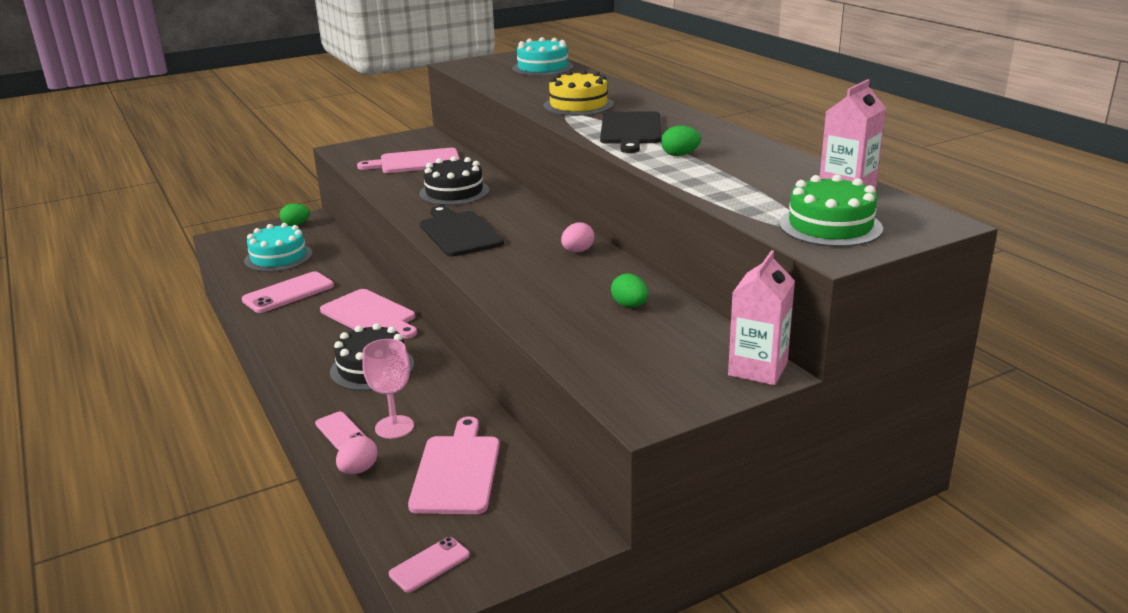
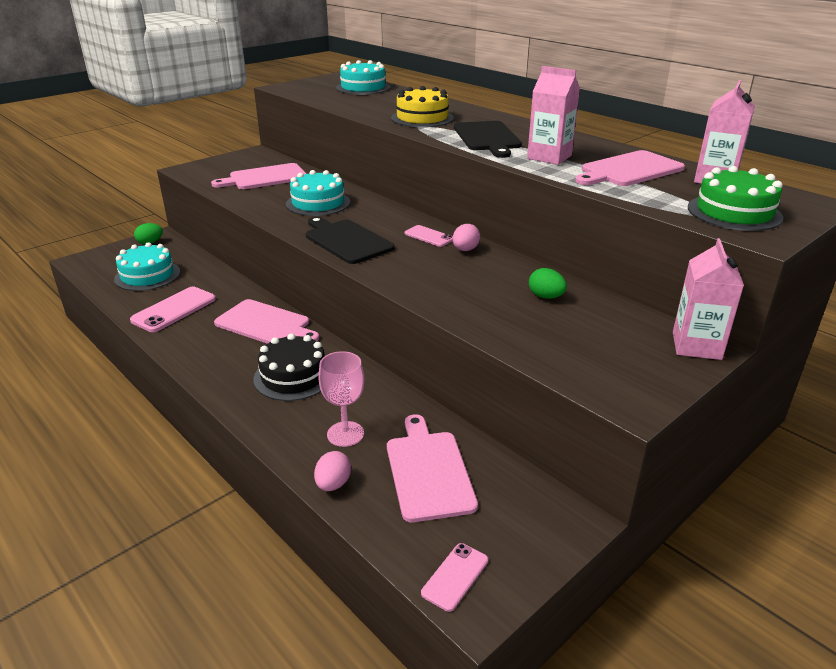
camera: 15 degrees left, 5 degrees up
pink phone [315,412,367,451] -> pink phone moved to [405,225,453,247]
black cake [419,156,490,205] -> turquoise cake [286,170,350,216]
green egg [661,126,701,156] -> pink carton [527,66,580,165]
none -> pink cutting board [575,150,685,186]

